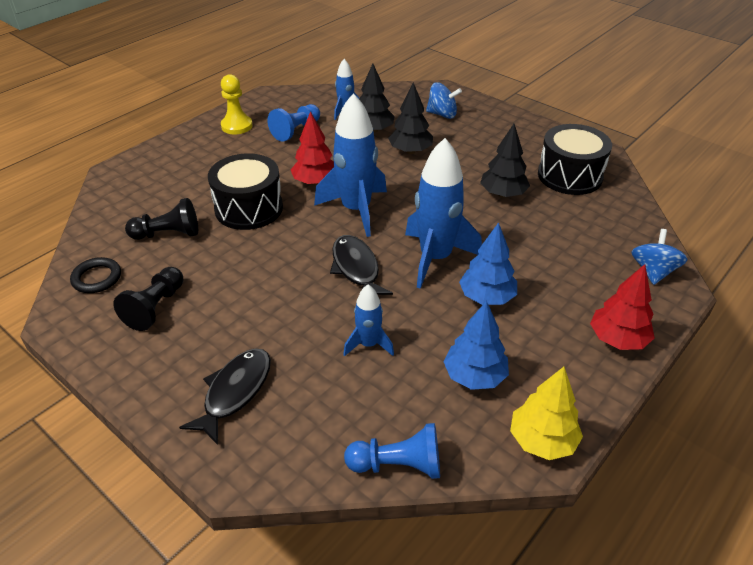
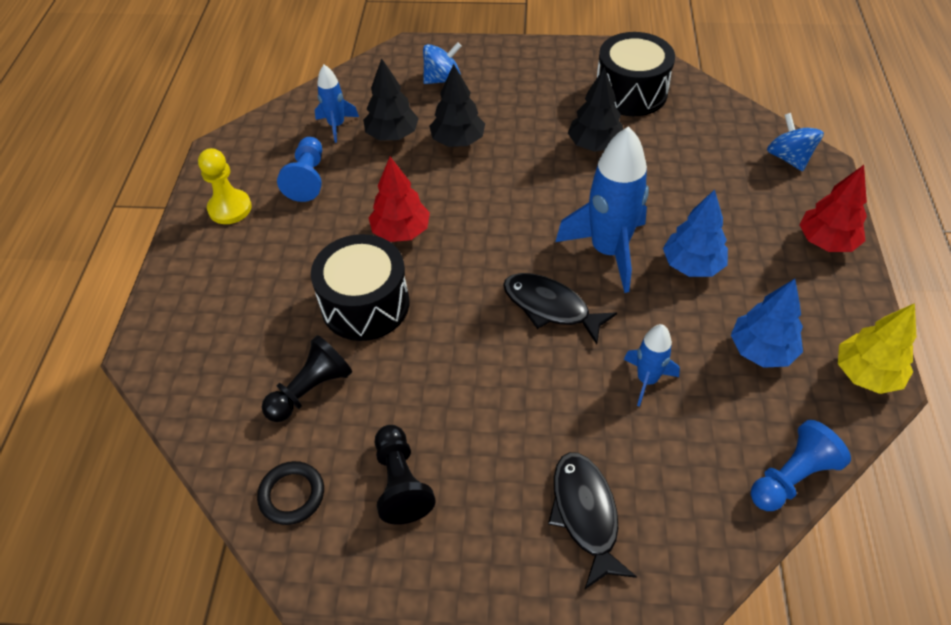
camera: 35 degrees left, 10 degrees up
blue rocket [314,93,387,237] -> none

